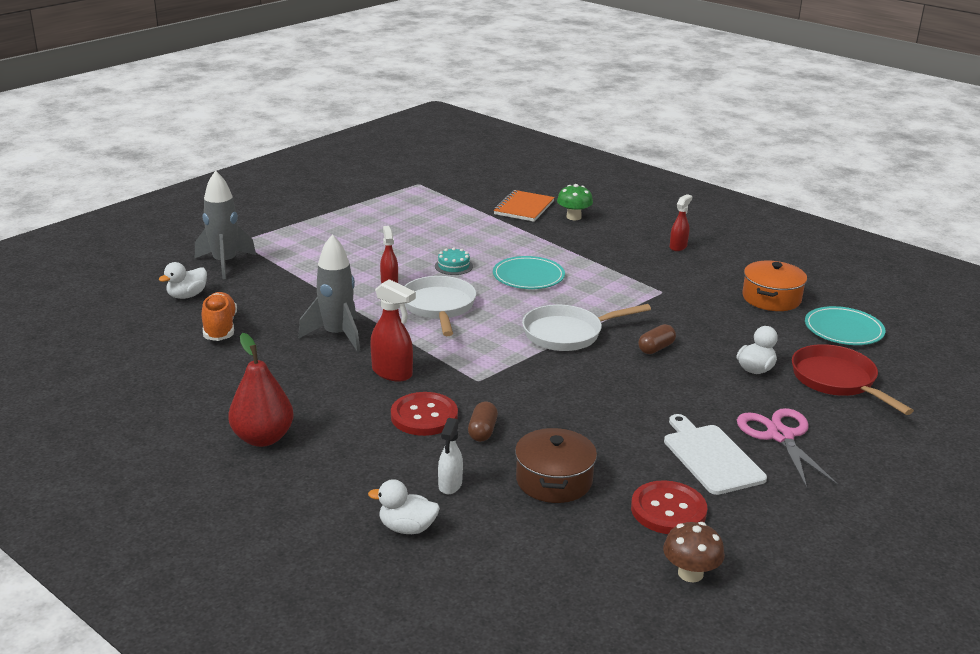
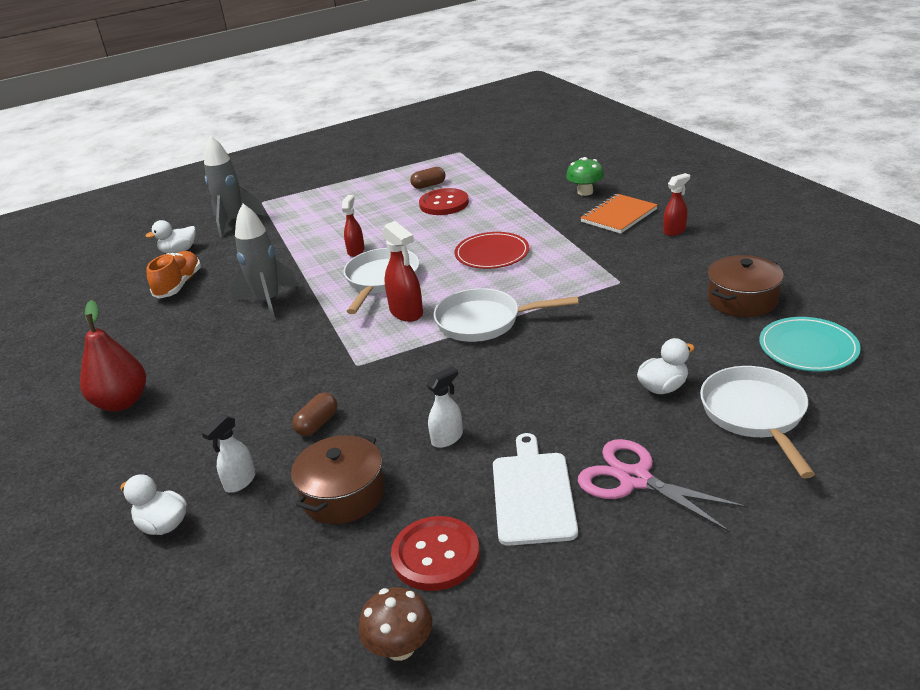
camera: 25 degrees right, 5 degrees up
red spray bottle [370,279,416,382] -> red spray bottle moved to [382,221,423,322]
red button [391,392,458,436] -> red button moved to [419,188,469,215]
turquoise cake [435,247,473,275] -> none
turquoise plate [493,256,565,289] -> red plate [455,232,529,269]
orange notebook [494,190,555,222] -> orange notebook moved to [580,194,658,234]
brown capsule [638,324,676,354] -> brown capsule moved to [410,167,446,189]
pink scissors [737,408,839,488] -> pink scissors turned 60 degrees counterclockwise [578,439,747,532]
orange pot [742,261,807,311] -> brown pot [708,255,784,317]
red pan [792,344,914,415] -> white pan [700,366,815,479]
none -> white spray bottle [427,366,463,448]

